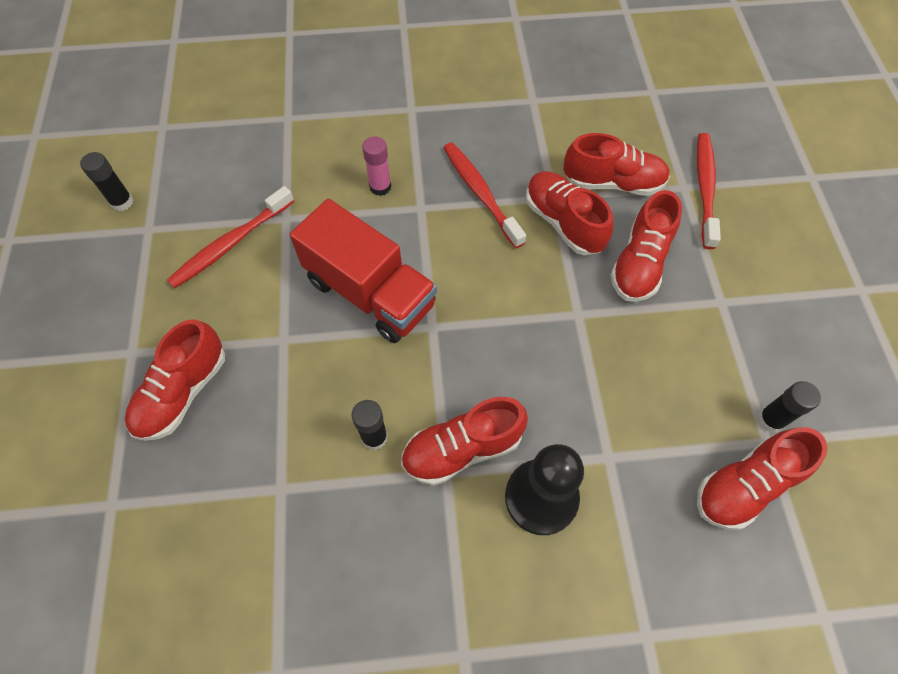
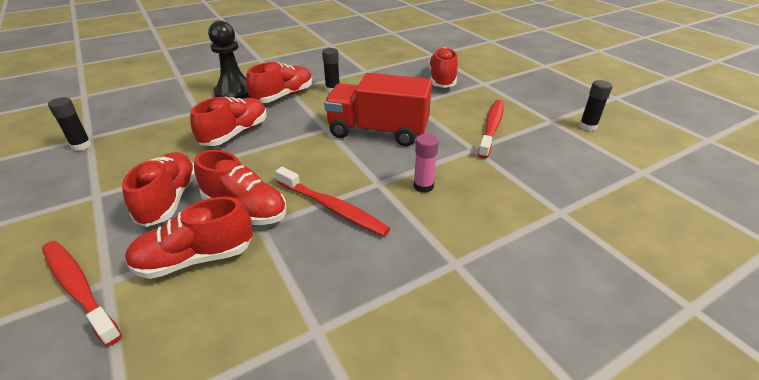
camera: 155 degrees right, 25 degrees down
red toothbrush [697,133,721,249] -> red toothbrush turned 150 degrees clockwise [42,241,122,346]
red shoe [697,428,827,530] -> red shoe moved to [190,97,267,146]

